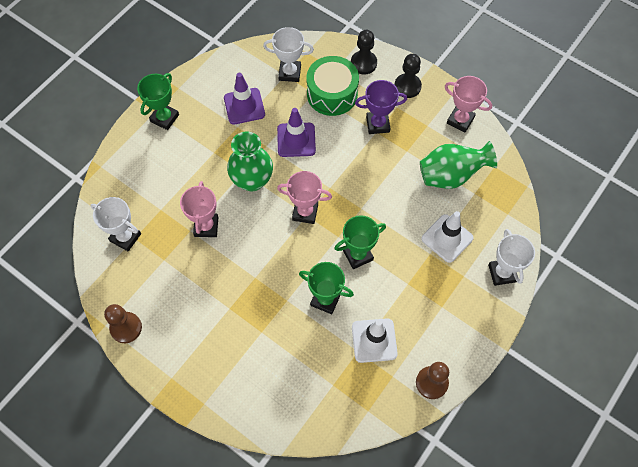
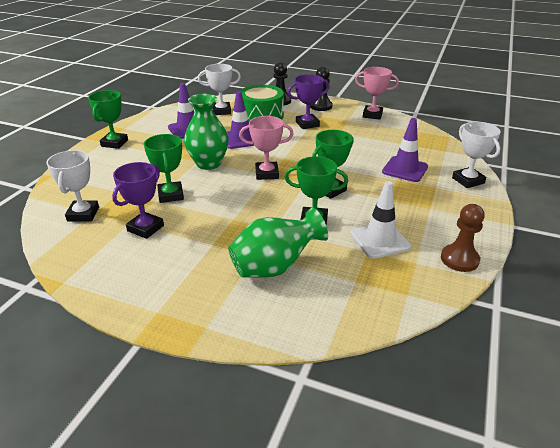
camera: 15 degrees left, 30 degrees down
white trophy [91,197,141,251] -> white trophy turned 75 degrees clockwise [46,150,99,222]
brown pawn [104,304,142,343] -> none
pink trophy [180,181,218,237] -> green trophy [144,134,184,203]
green vase [420,141,497,189] -> green vase moved to [228,208,328,278]
white traffic cone [421,211,474,263] -> purple traffic cone [382,118,428,182]
none -> purple trophy [112,162,164,239]

